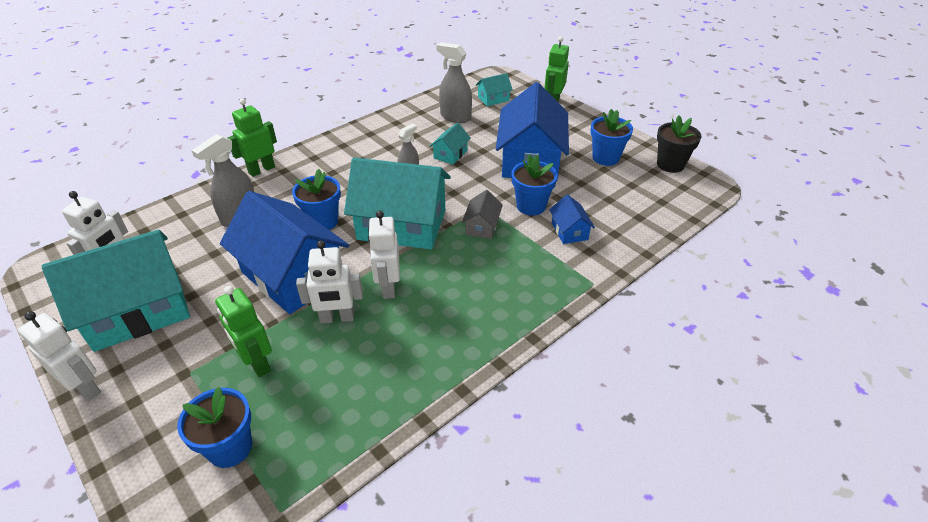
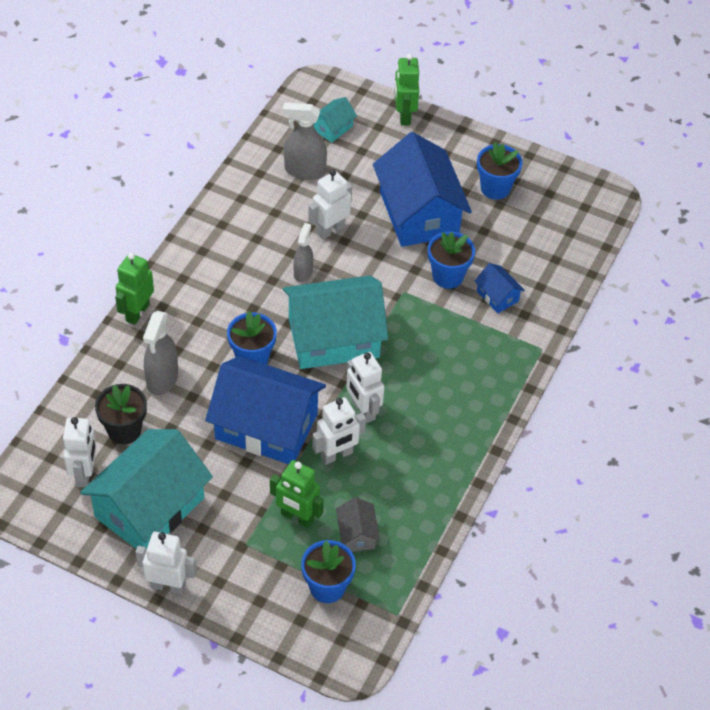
camera: 25 degrees left, 10 degrees up
turquoise house [430,123,471,165] -> white robot [308,169,352,240]
grey house [462,190,503,239] -> grey house moved to [336,497,380,552]
black flower pot [657,115,701,173] -> black flower pot moved to [95,384,147,445]

